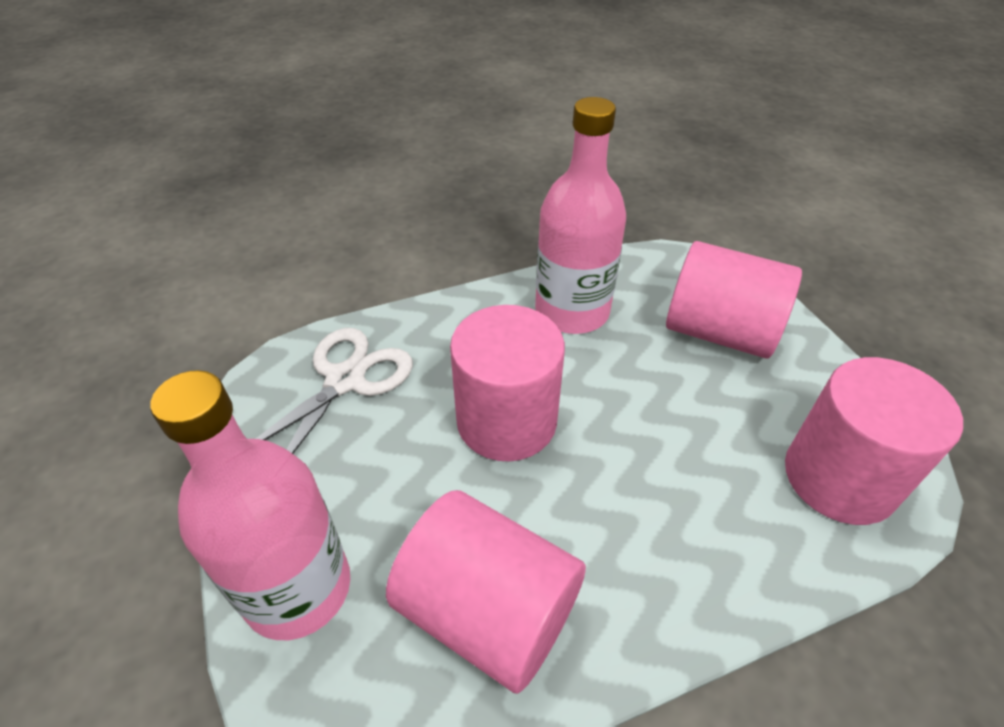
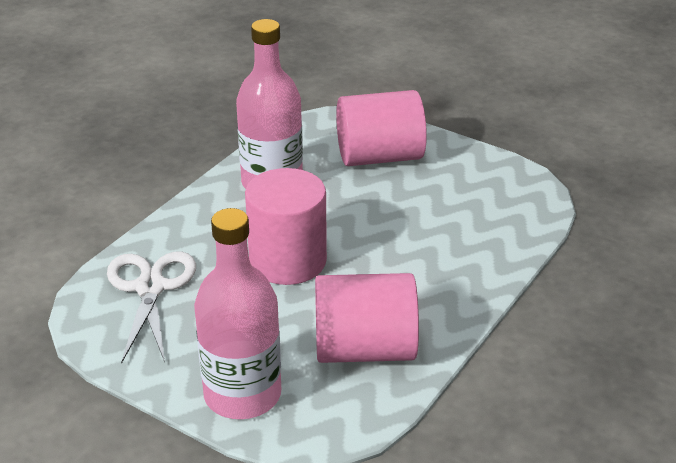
camera: 35 degrees left, 10 degrees down
pink cylinder [785,357,963,525] -> none

